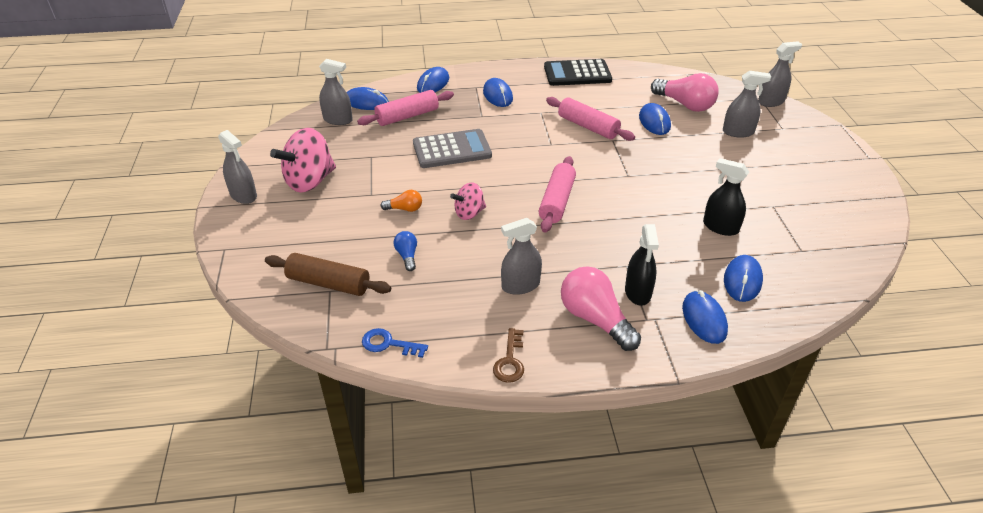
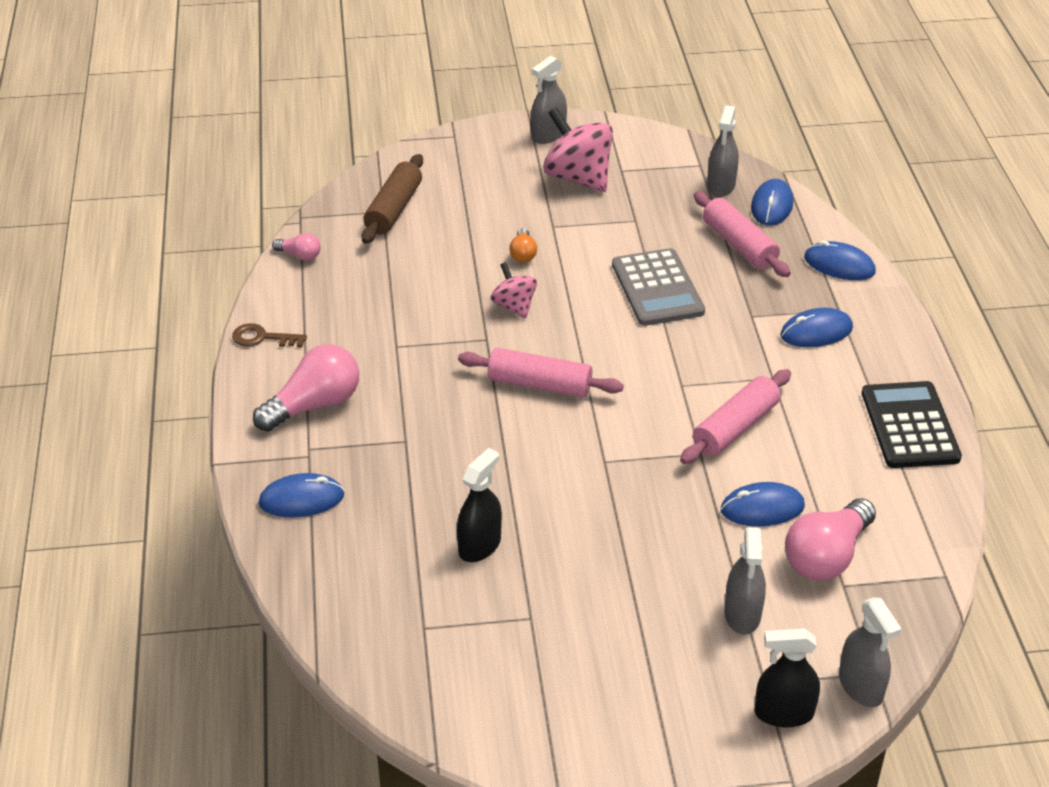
camera: 90 degrees right, 0 degrees up
blue key [362,328,428,358] -> pink light bulb [272,233,321,261]
blue light bulb [394,231,417,271] -> none
grey spray bottle [501,218,542,295] -> none
black spray bottle [625,224,659,306] -> black spray bottle moved to [755,628,820,728]
blue mouse [724,255,763,302] -> none

